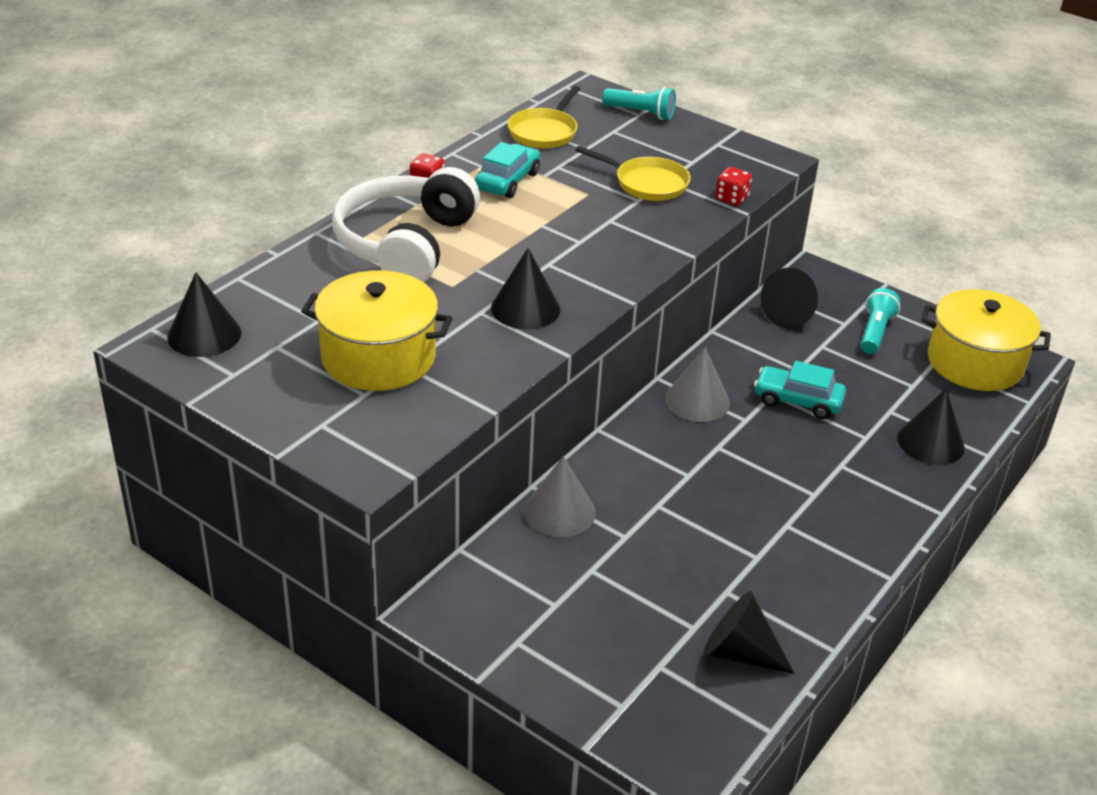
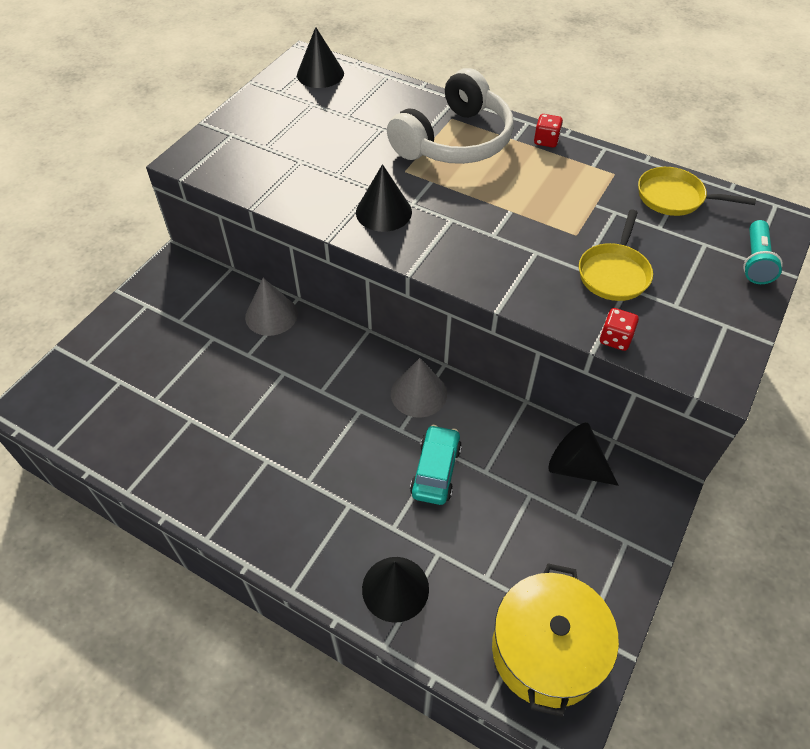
camera: 85 degrees right, 15 degrees up
yellow pot [301,270,453,391] -> none
white headphones [332,167,480,282] -> white headphones turned 120 degrees clockwise [387,68,514,164]
turquoise car [475,142,540,198] -> none
black cone [703,591,794,674] -> none
turquoise flashlight [861,288,901,354] -> none

